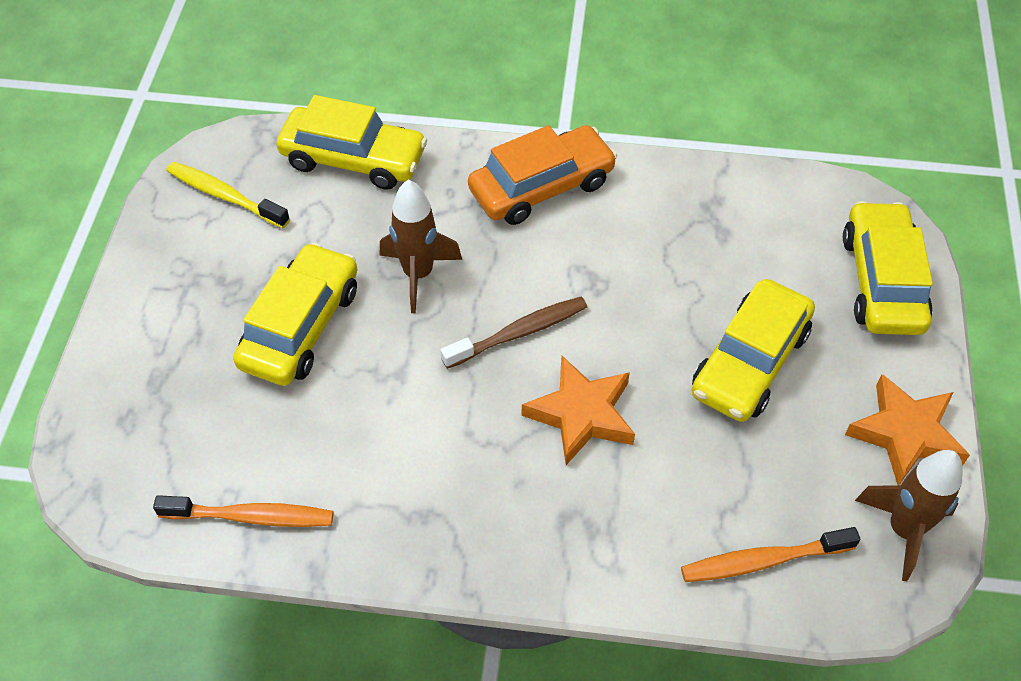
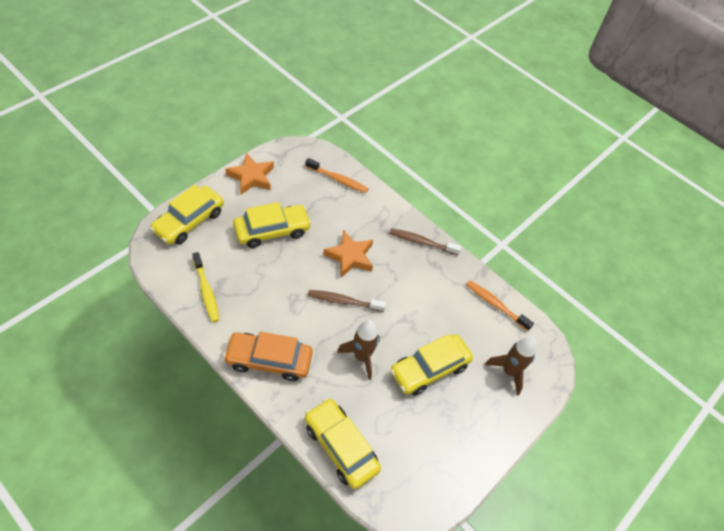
camera: 150 degrees left, 0 degrees up
yellow toothbrush [166,162,290,228] -> yellow toothbrush moved to [192,252,219,322]
brown rocket [855,450,963,581] -> brown rocket moved to [485,336,537,396]
none -> brown toothbrush [389,228,462,255]

